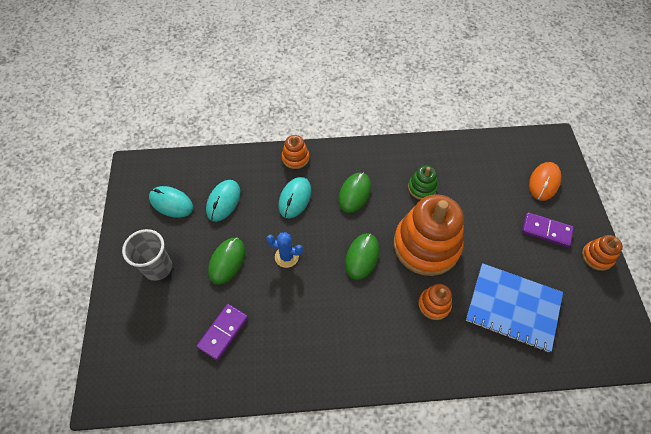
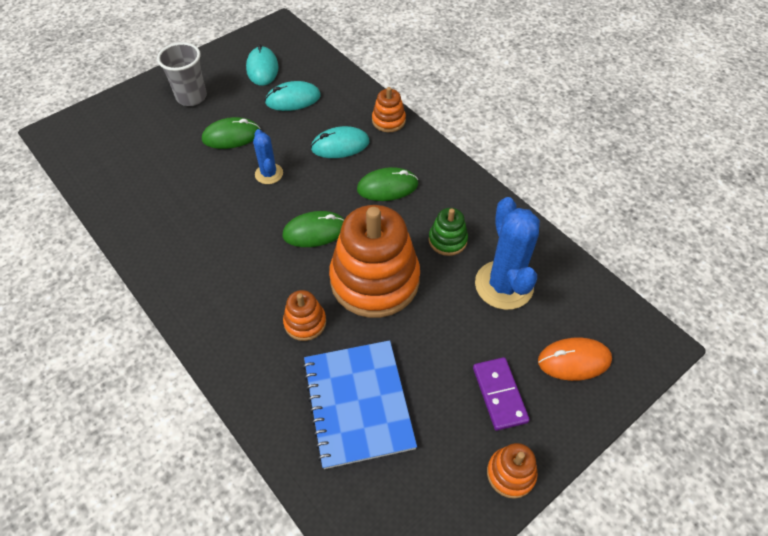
camera: 55 degrees right, 5 degrees down
purple domino [197,304,248,360] -> none
none -> blue cactus [475,197,540,310]

